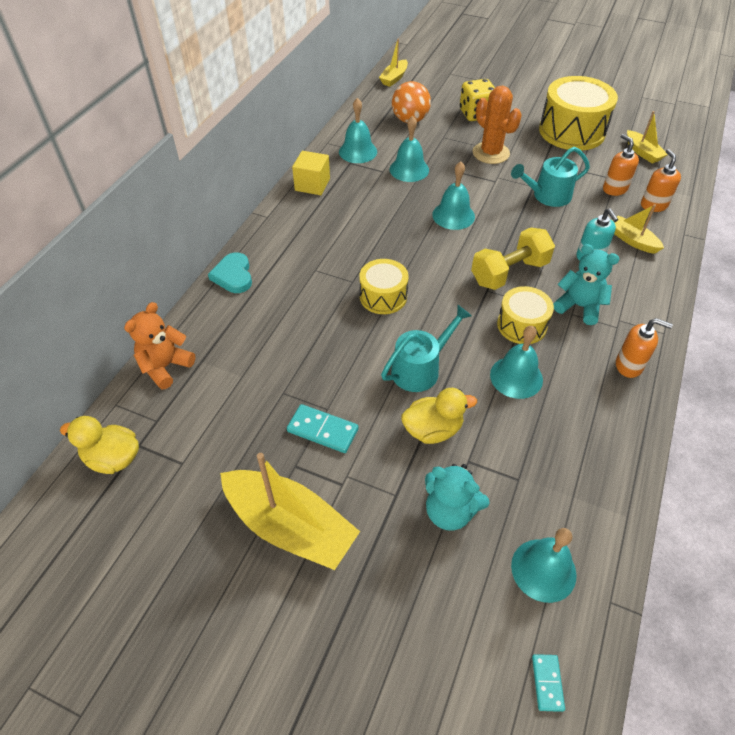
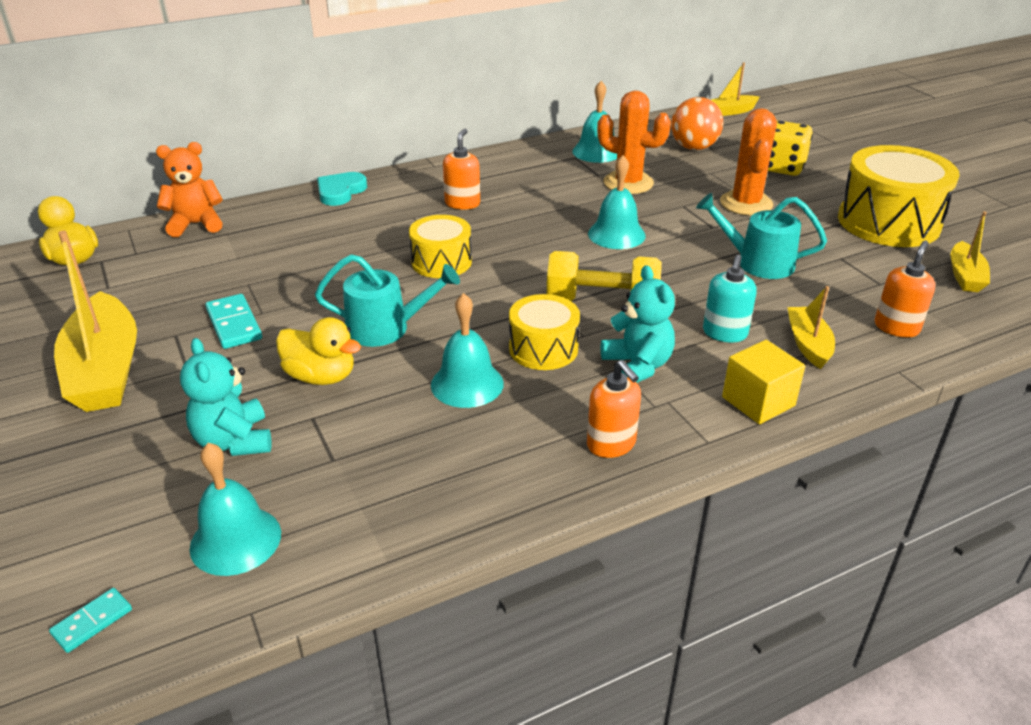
camera: 40 degrees right, 15 degrees down
yellow cube [292,151,330,195] -> yellow cube moved to [722,340,805,424]
turquoise bell [390,116,429,182] -> orange cactus [597,91,671,194]
orange soap dispenser [603,134,639,196] -> orange soap dispenser moved to [443,129,480,210]

